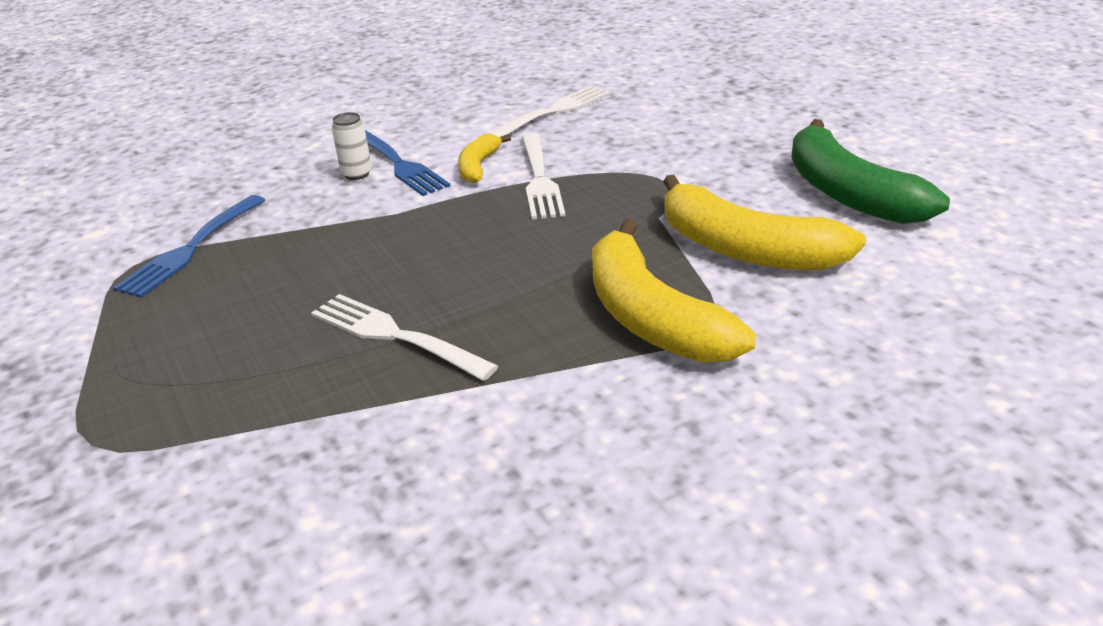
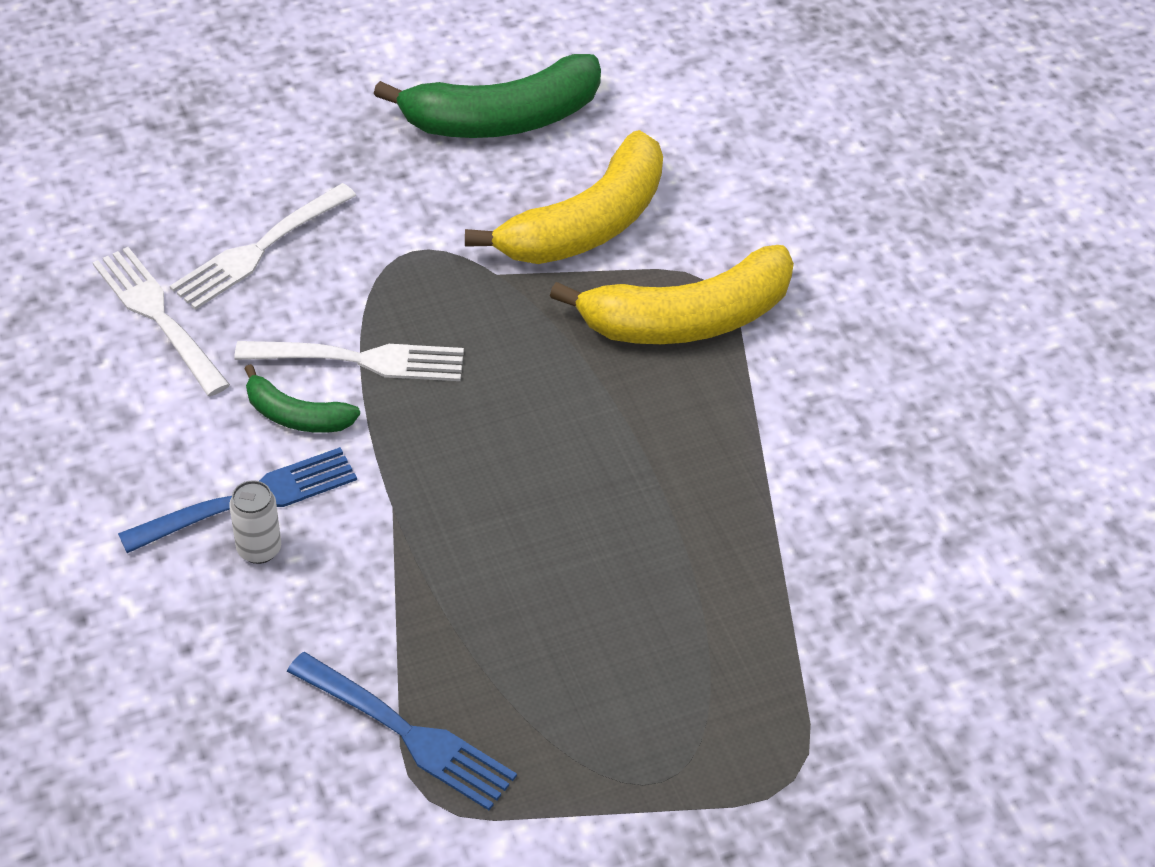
camera: 85 degrees left, 15 degrees up
white fork [311,294,499,381] -> white fork moved to [170,183,357,310]
yellow banana [458,134,511,183] -> green banana [245,364,360,433]

